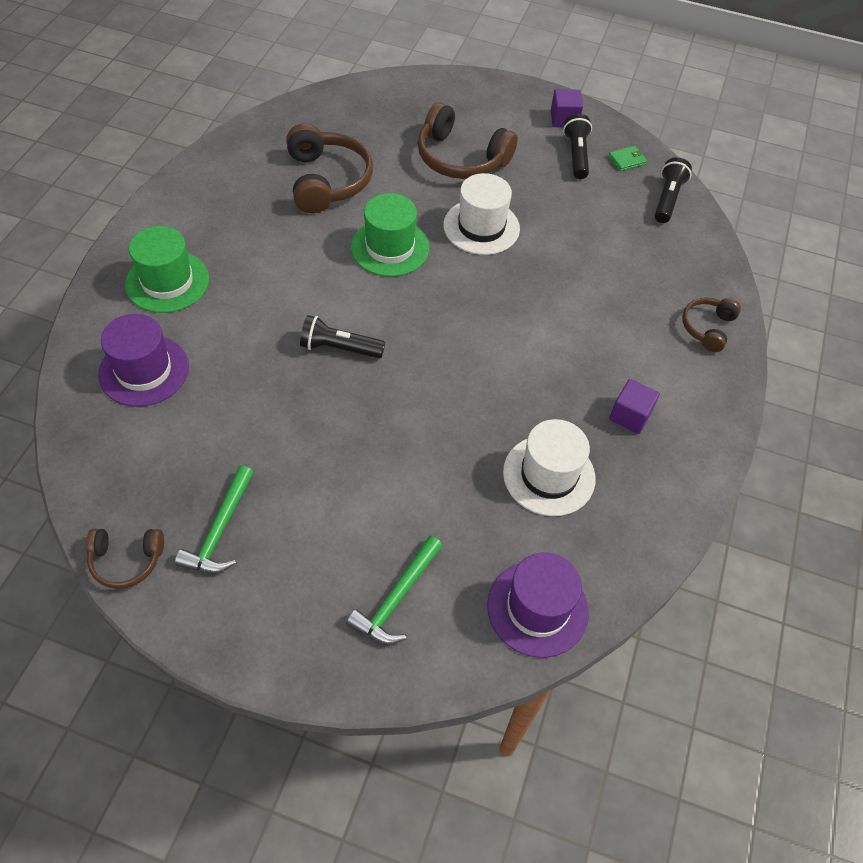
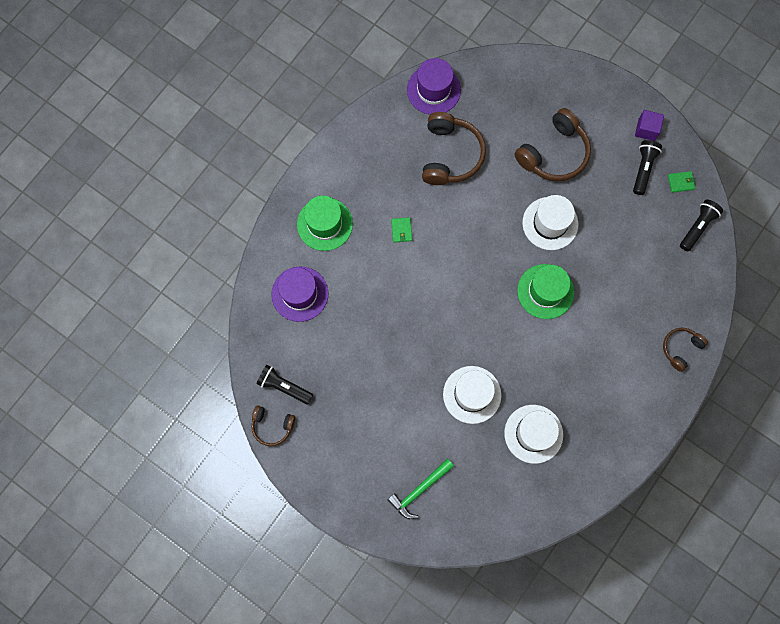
camera: 20 degrees right, 20 degrees up
green hammer [175,465,254,573] -> none
black flashlight [300,315,385,358] -> black flashlight moved to [257,365,313,404]
green hat [351,193,429,277] -> green hat moved to [517,264,574,319]
brown headphones [418,102,518,179] -> brown headphones turned 90 degrees counterclockwise [514,108,591,181]
purple hat [487,552,589,658] -> purple hat moved to [407,58,461,115]
purple cube [609,379,660,434] -> none
none -> green wallet [391,217,412,243]
none -> white hat [443,366,501,424]

